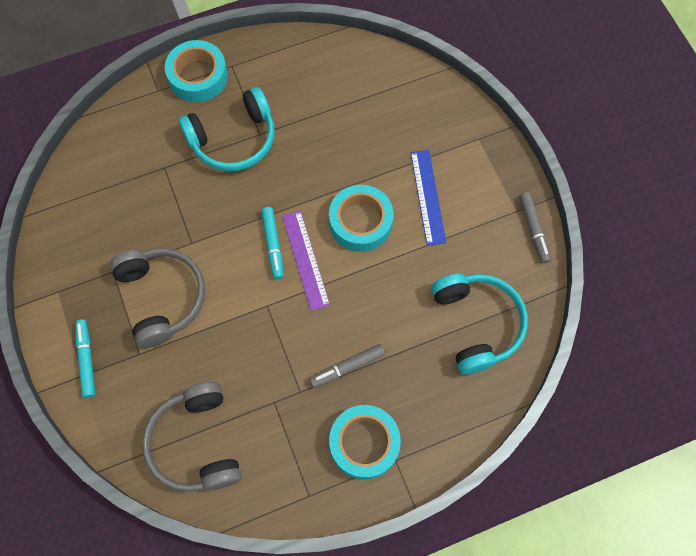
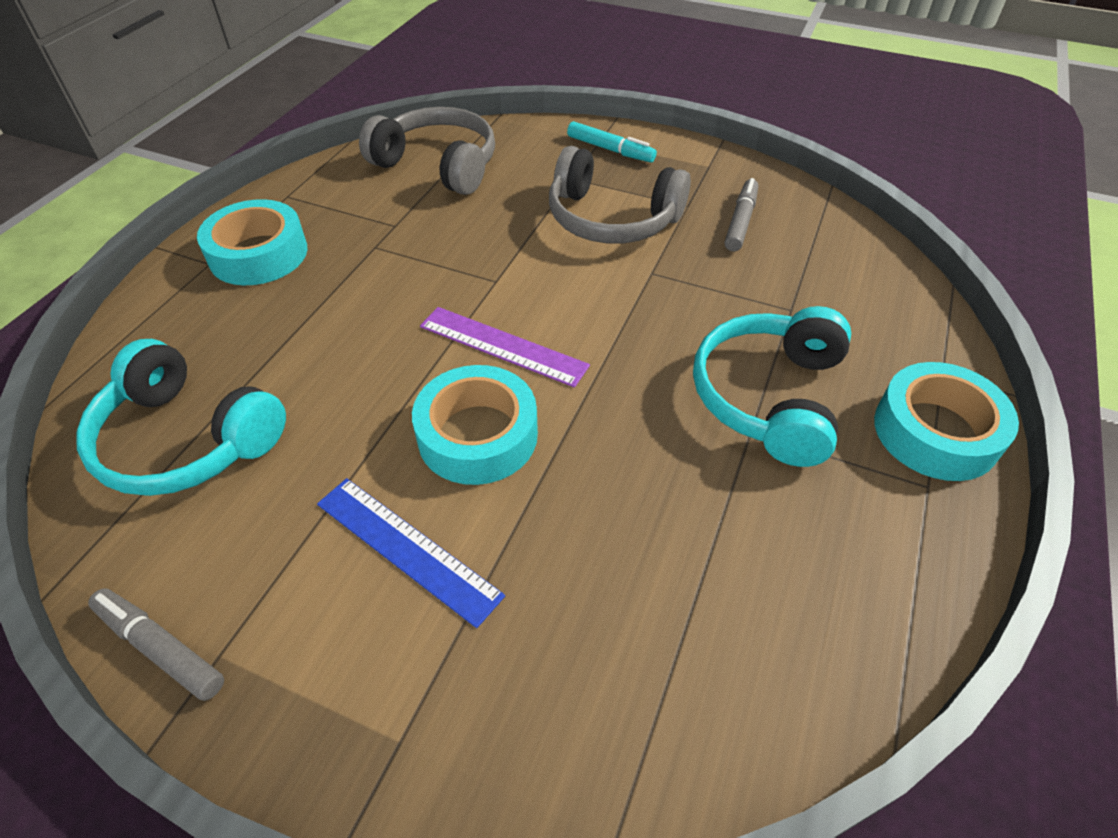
camera: 135 degrees right, 20 degrees down
turquoise marker [261,207,284,279] -> none
grey marker [309,344,385,388] -> grey marker moved to [724,178,758,251]

